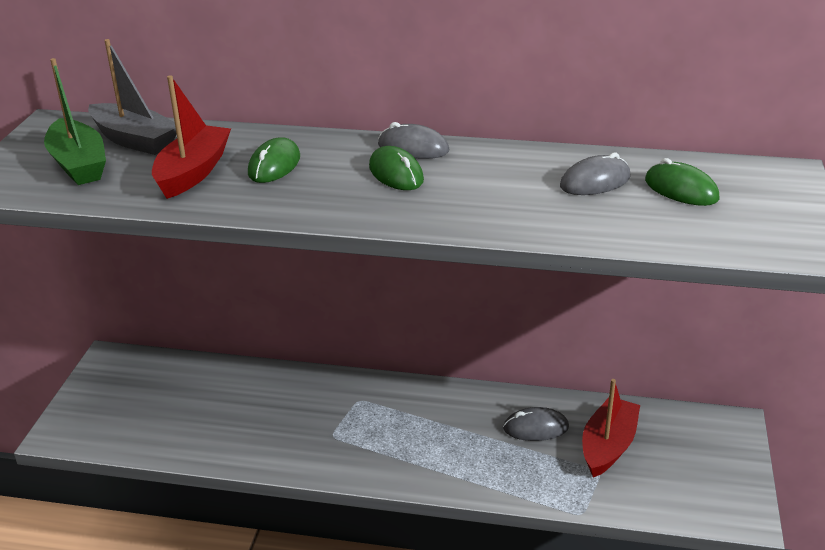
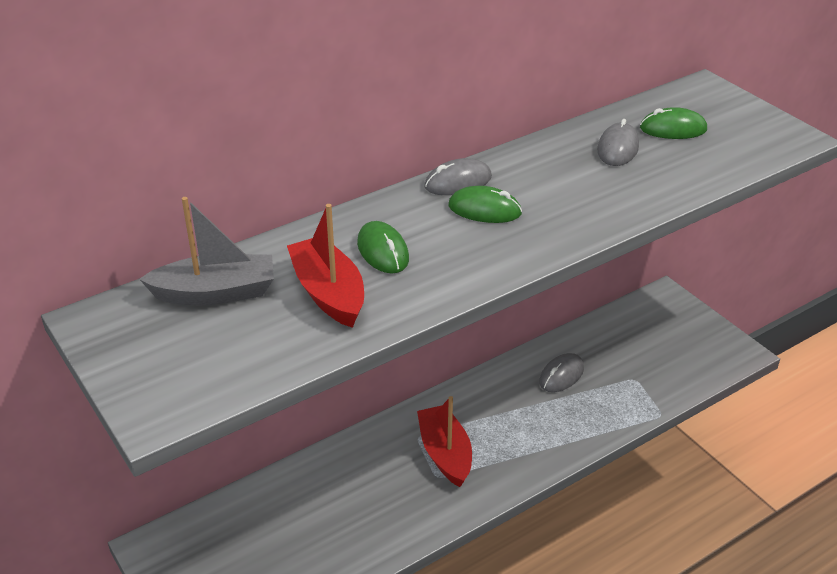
camera: 45 degrees left, 5 degrees up
green boat [44,58,106,185] -> none
red boat [582,379,640,477] -> red boat moved to [417,396,472,487]

